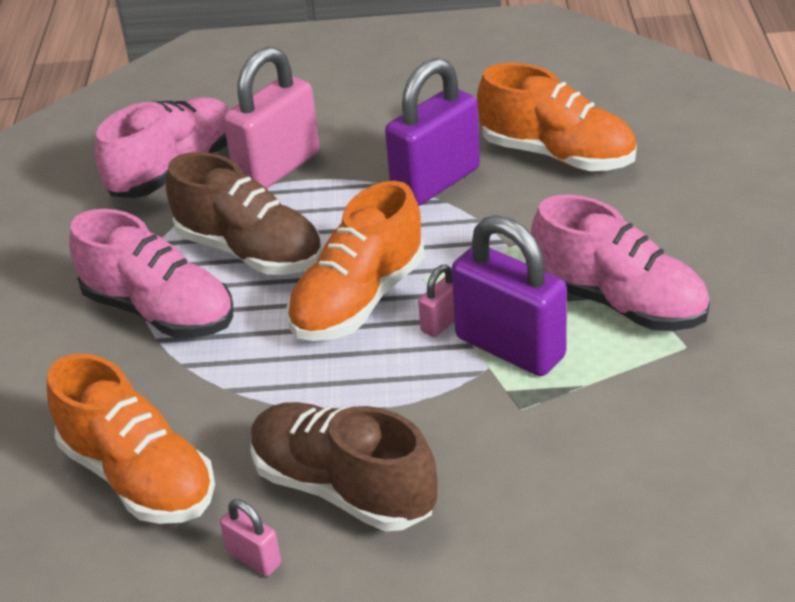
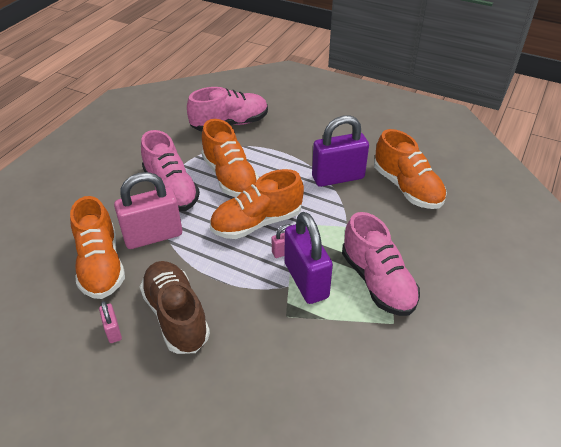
camera: 25 degrees right, 5 degrees up
brown shoe [166,152,322,275] -> orange shoe [202,119,259,197]
pink padlock [223,47,320,189] -> pink padlock moved to [114,172,182,249]

